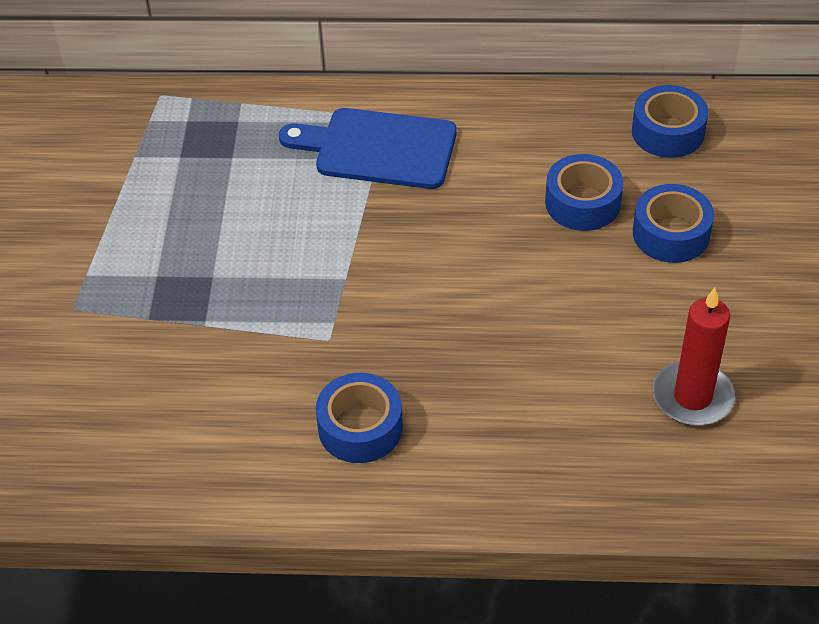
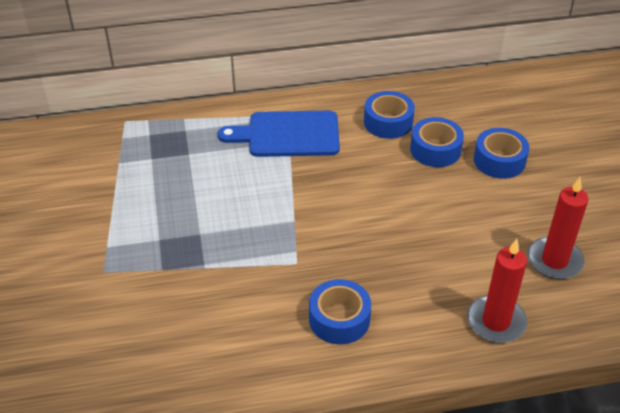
camera: 15 degrees left, 5 degrees down
blue tape [632,85,709,158] -> blue tape moved to [364,91,415,139]
none -> red candle [467,239,527,343]

